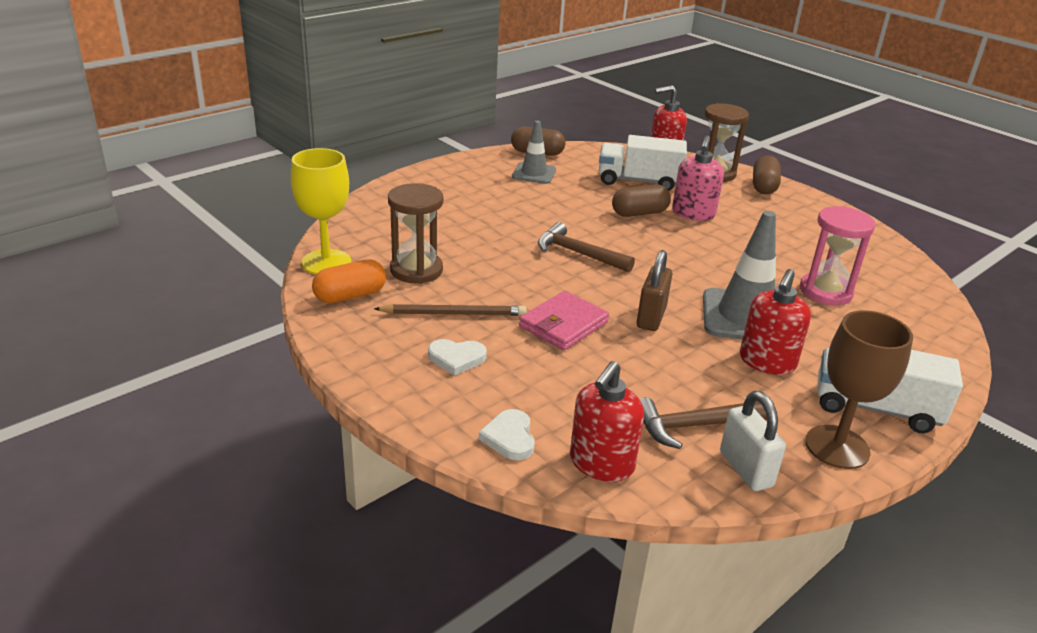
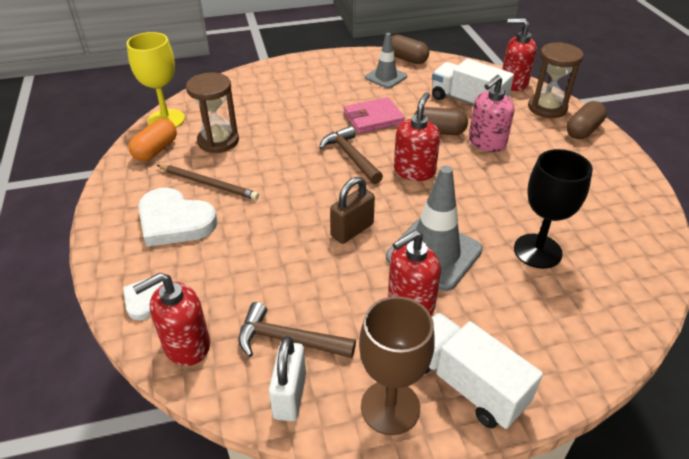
camera: 30 degrees right, 10 degrees up
orange capsule [312,259,386,303] -> orange capsule turned 60 degrees counterclockwise [128,119,177,161]
white heart [428,339,487,376] -> white heart [138,188,218,247], size x1.84
pink wallet [519,291,609,350] -> pink wallet moved to [344,97,405,134]
pink hourglass [800,206,875,305] -> black goblet [514,149,593,269]
none -> red soap dispenser [394,92,440,181]

